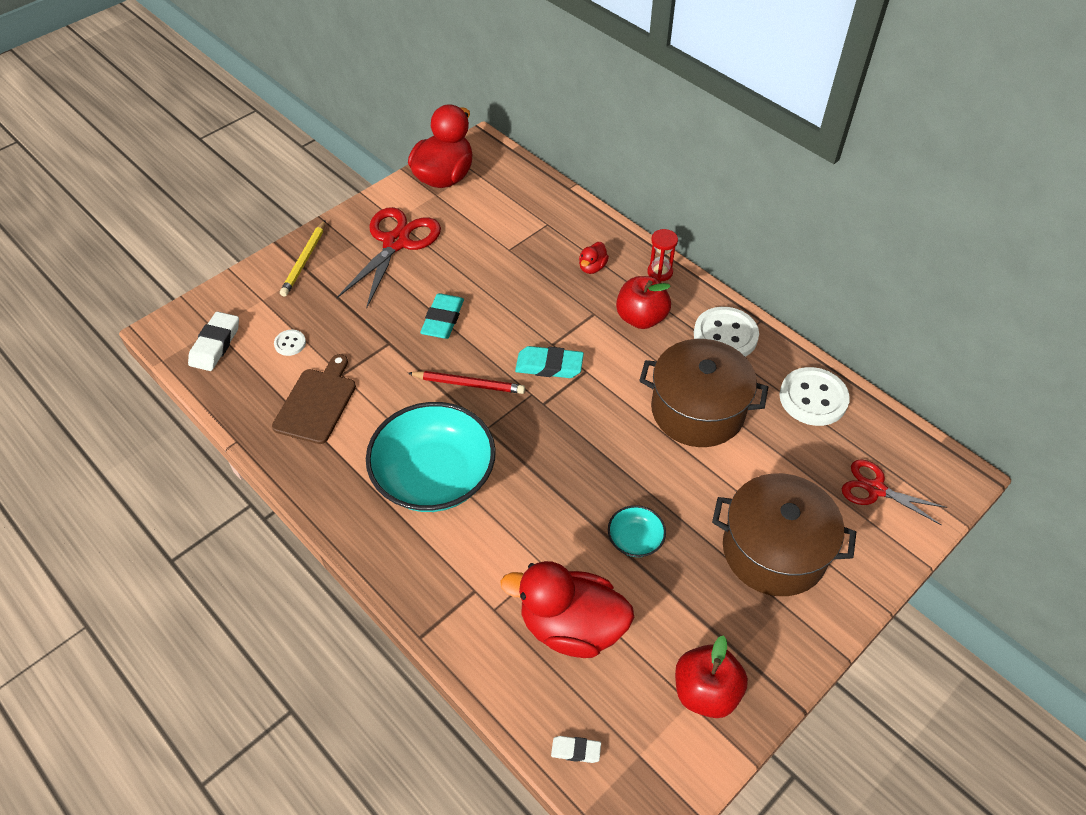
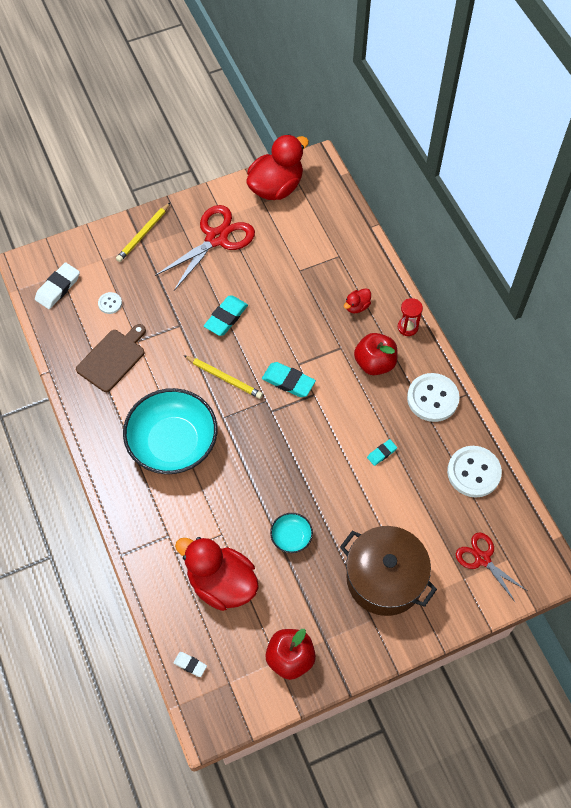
camera: 20 degrees right, 10 degrees up
red pencil [408,371,525,394] -> yellow pencil [183,355,263,399]
brown pot [639,339,768,447] -> turquoise eraser [367,439,397,466]

